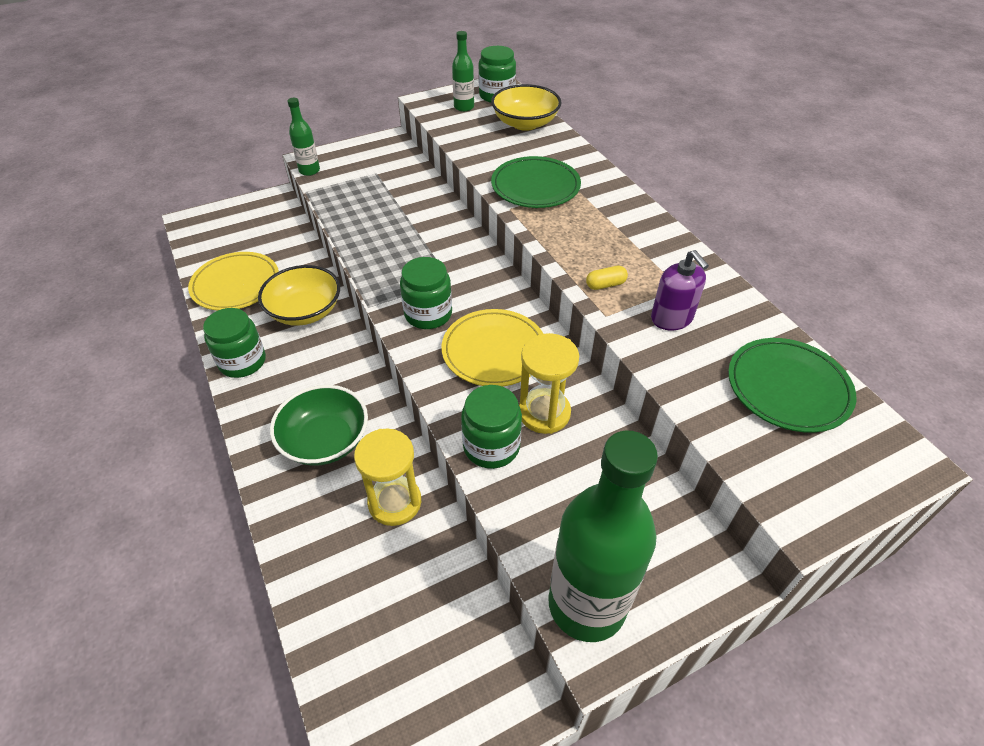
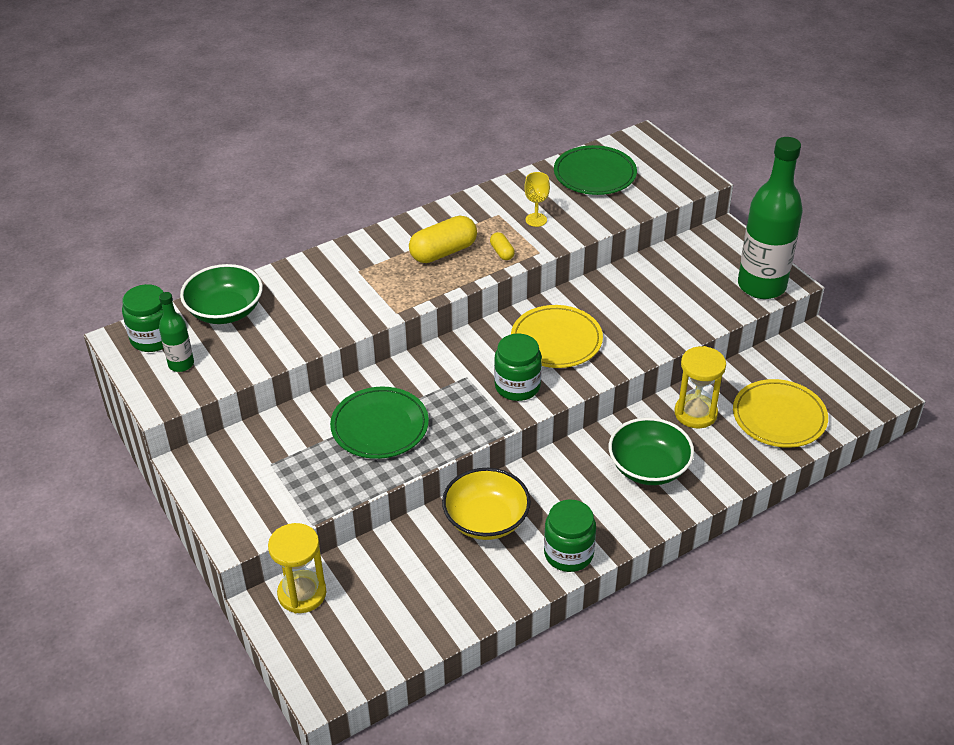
camera: 95 degrees left, 5 degrees down
yellow plate [188,252,279,310] -> yellow plate moved to [733,379,828,448]
green bottle [287,98,320,176] -> none
green jar [461,385,522,469] -> none
yellow bowl [491,84,561,131] -> green bowl [180,264,263,324]
green plate [491,156,581,208] -> green plate moved to [330,387,429,459]
yellow hourglass [519,333,579,434] -> yellow hourglass moved to [268,523,327,613]
purple soap dispenser [651,250,709,330] -> yellow goblet [524,172,550,227]
none -> yellow capsule [409,216,477,263]

